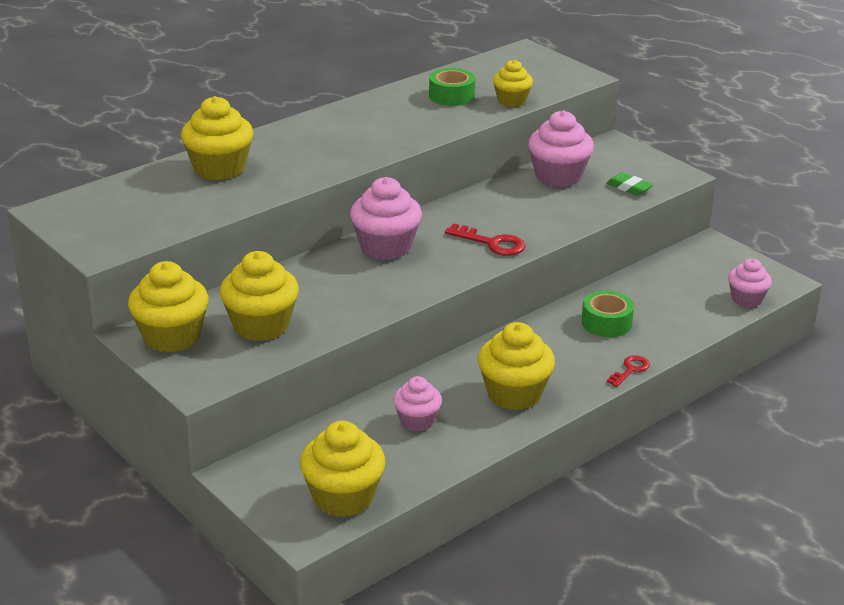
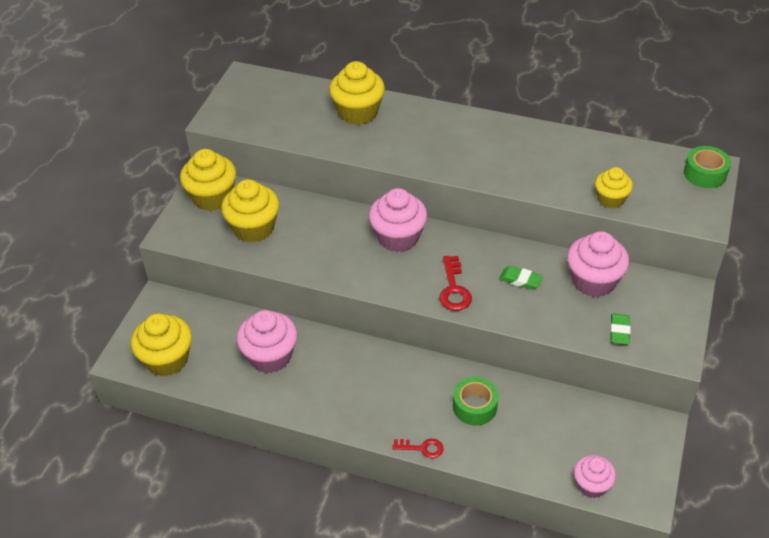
camera: 60 degrees right, 15 degrees up
pink cupcake [393,376,442,432] -> pink cupcake [237,310,297,373], size x1.62
green tape [429,68,475,106] -> green tape moved to [684,146,731,188]
yellow cupcake [478,322,555,410] -> none
none -> green eraser [499,266,543,290]

